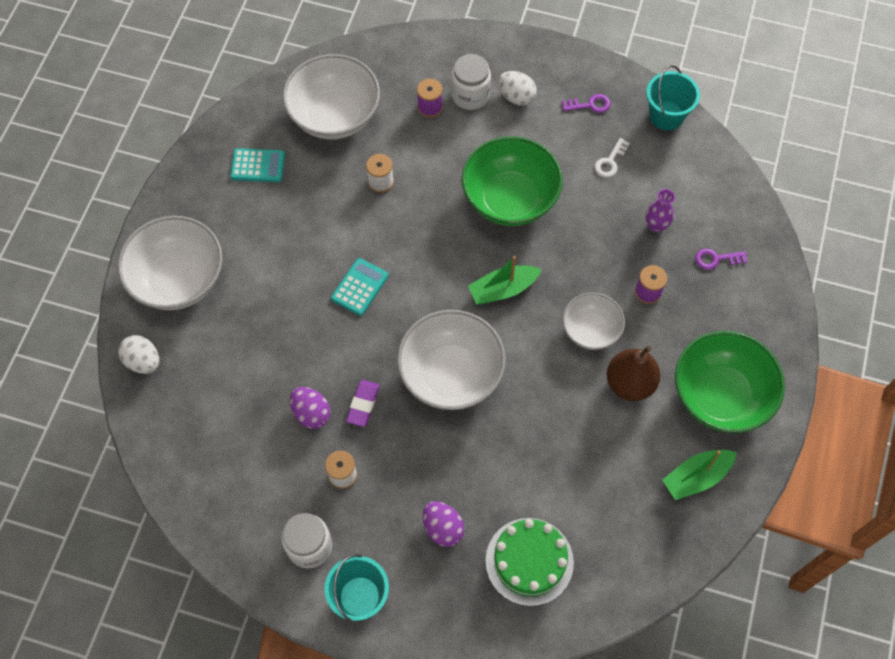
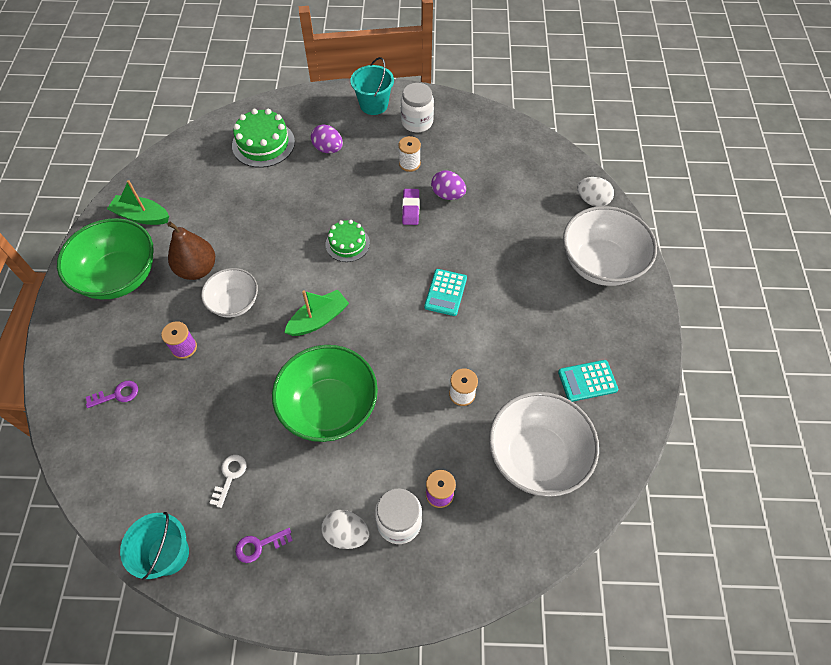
camera: 165 degrees right, 5 degrees down
white bowl [397,310,506,410] -> green cake [326,220,370,262]
purple vase [646,189,675,233] -> none
green boat [662,450,737,500] -> green boat turned 120 degrees counterclockwise [107,180,169,225]

